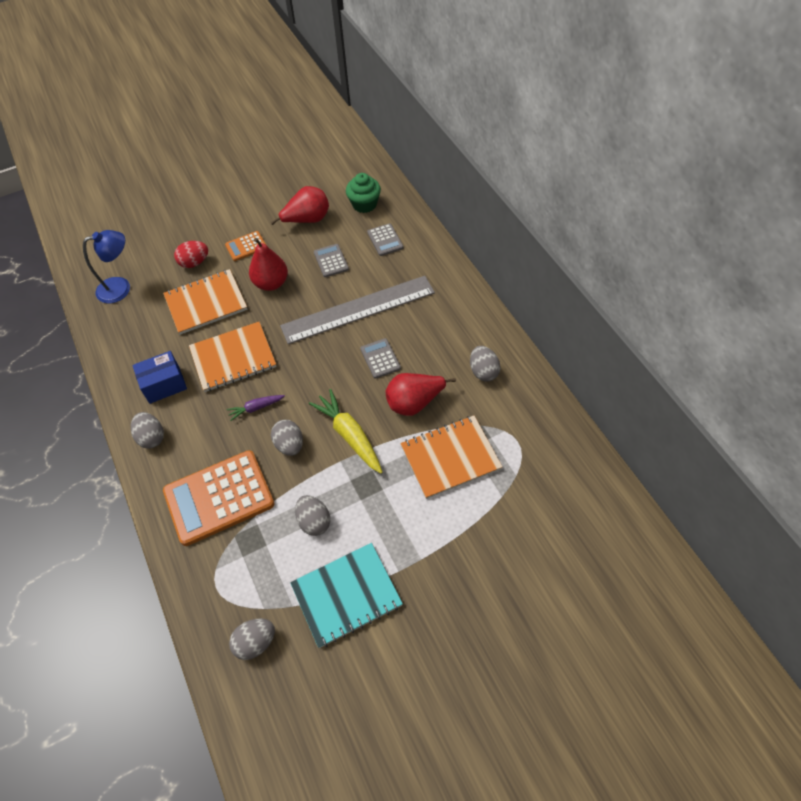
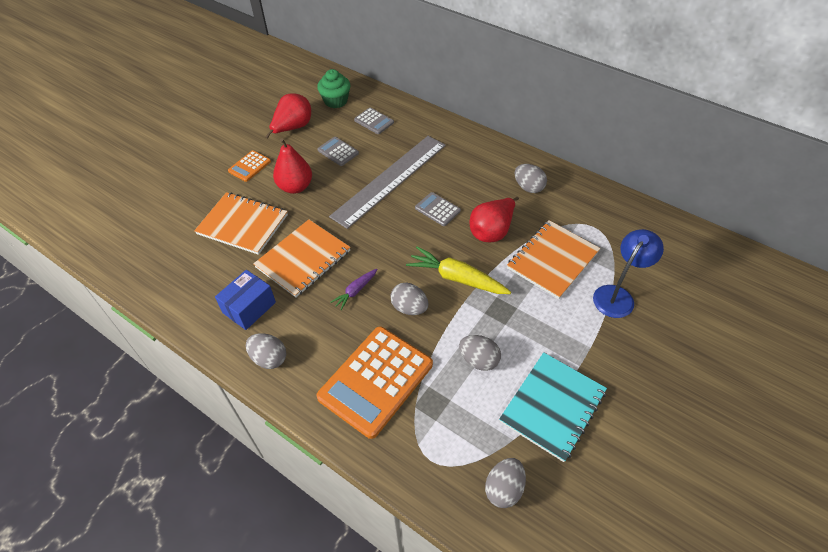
camera: 30 degrees left, 5 degrees down
blue lamp [83,230,130,303] -> blue lamp moved to [593,229,664,318]
orange notebook [163,269,247,335] -> orange notebook turned 75 degrees clockwise [194,192,288,255]
red egg [174,241,208,268] -> none

